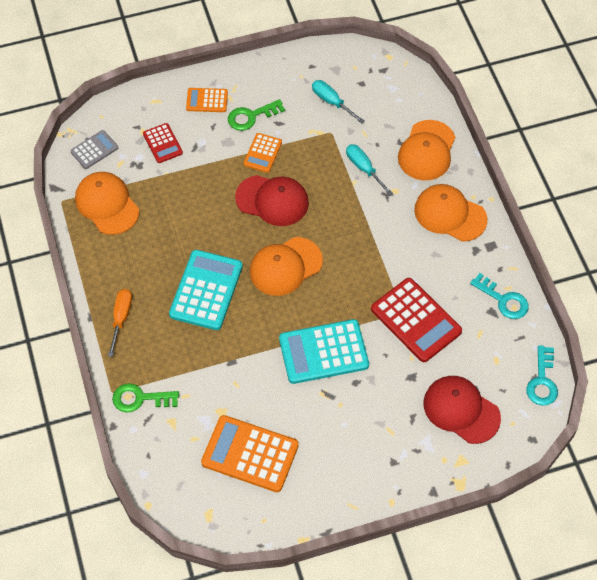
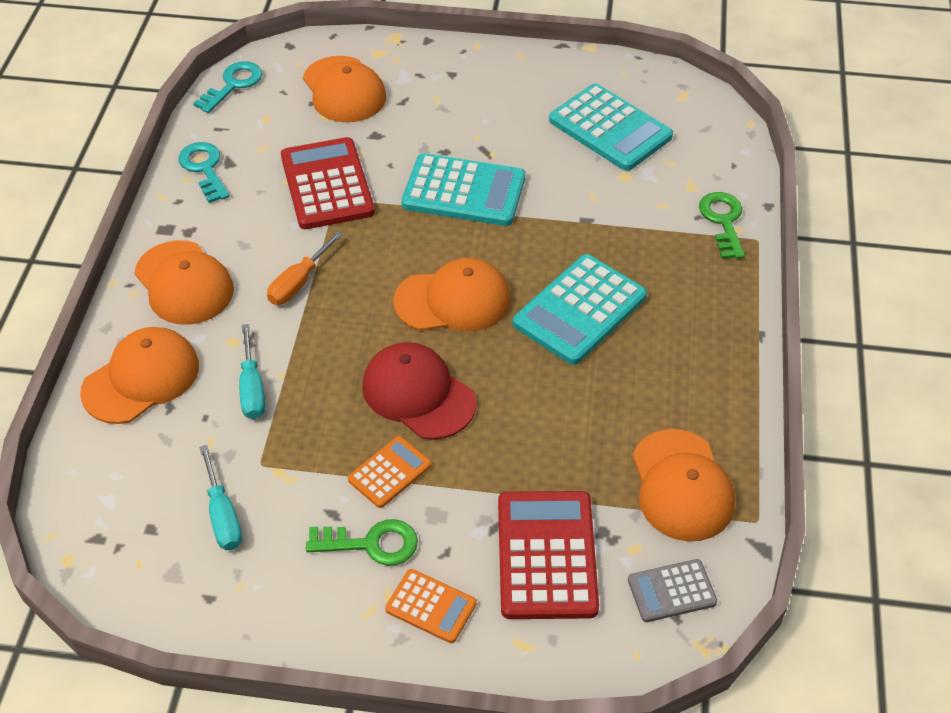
camera: 155 degrees left, 10 degrees down
orange screwdriver [108,289,132,357] -> orange screwdriver moved to [267,231,343,305]
green key [112,383,179,412] -> green key turned 120 degrees counterclockwise [699,192,745,259]
red calculator [143,123,183,163] -> red calculator [498,491,599,619], size x1.83
orange calculator [201,415,299,492] -> turquoise calculator [549,84,673,171]
red cap [423,376,501,444] -> orange cap [303,56,386,123]

